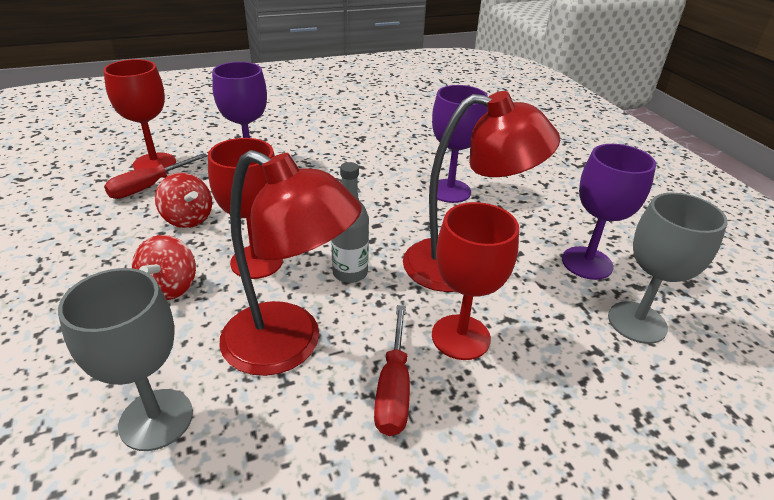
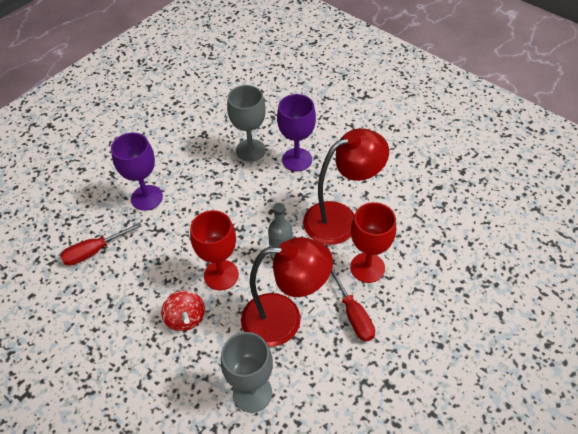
camera: 25 degrees left, 15 degrees up
red goblet [103,59,176,170] -> none
red screwdriver [104,153,208,199] -> red screwdriver turned 45 degrees clockwise [60,222,142,266]
red spinning top [155,173,212,228] -> none
purple goblet [562,144,656,280] -> none
grey goblet [608,193,728,344] -> grey goblet moved to [227,85,266,162]

